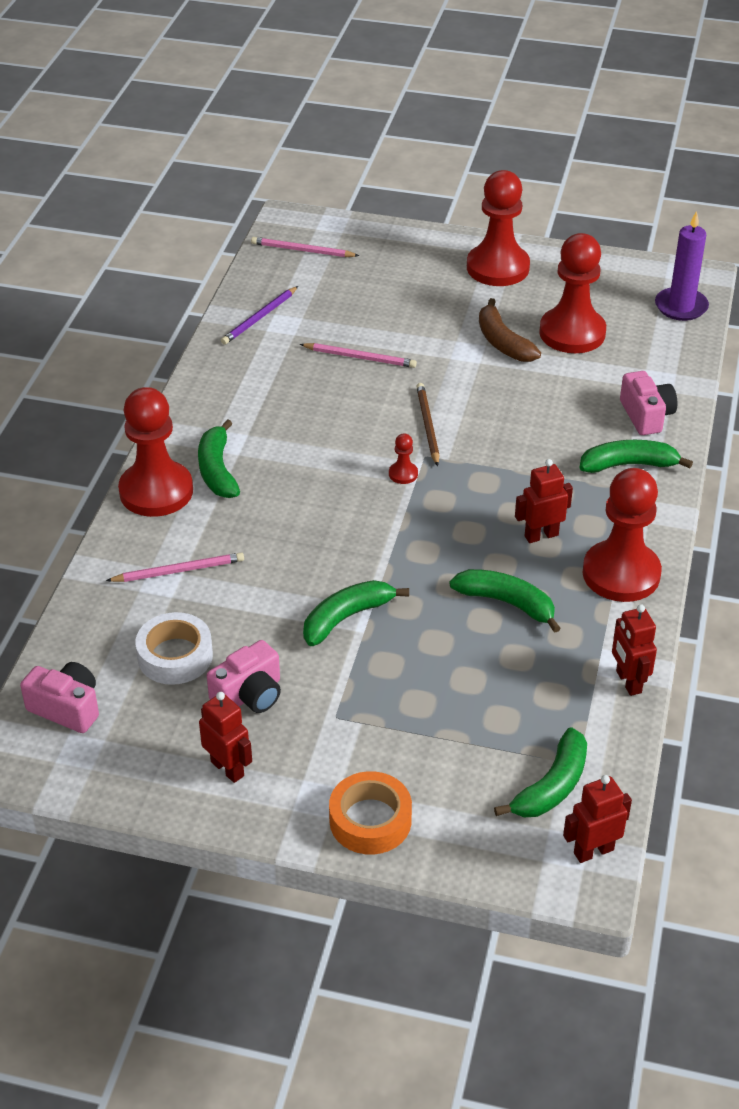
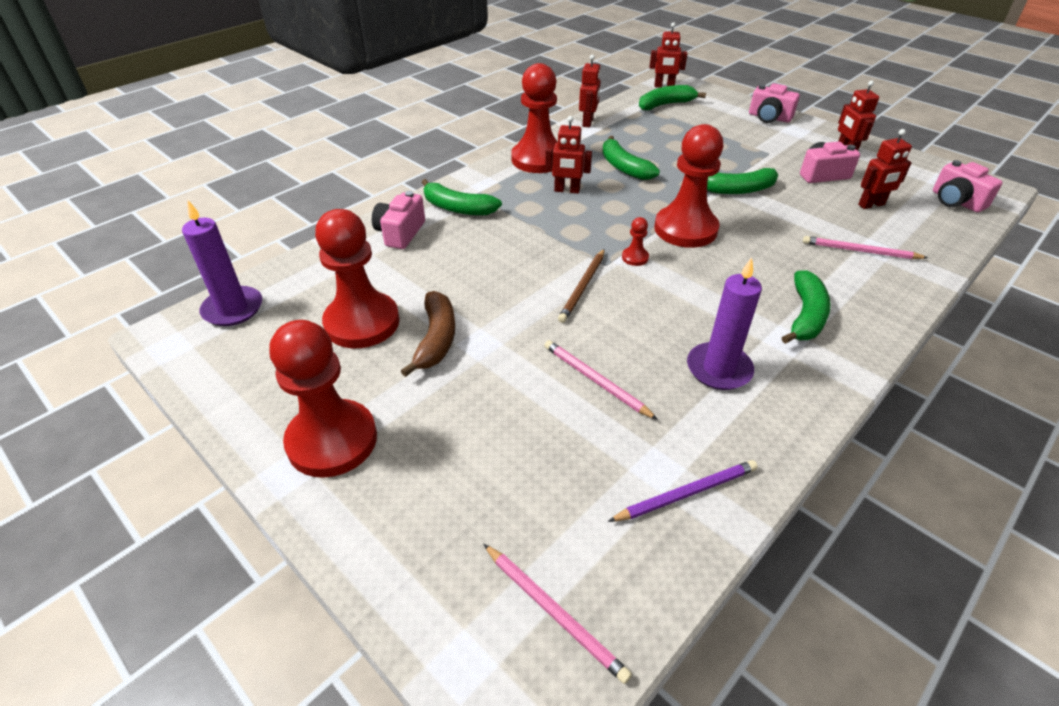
camera: 150 degrees left, 0 degrees up
red pawn [118,387,193,517] -> red pawn moved to [654,124,723,248]
white tape [135,612,213,685] -> red robot [858,129,912,209]
orange tape [329,771,412,855] -> pink camera [749,83,800,123]
none -> purple candle [687,257,762,390]

